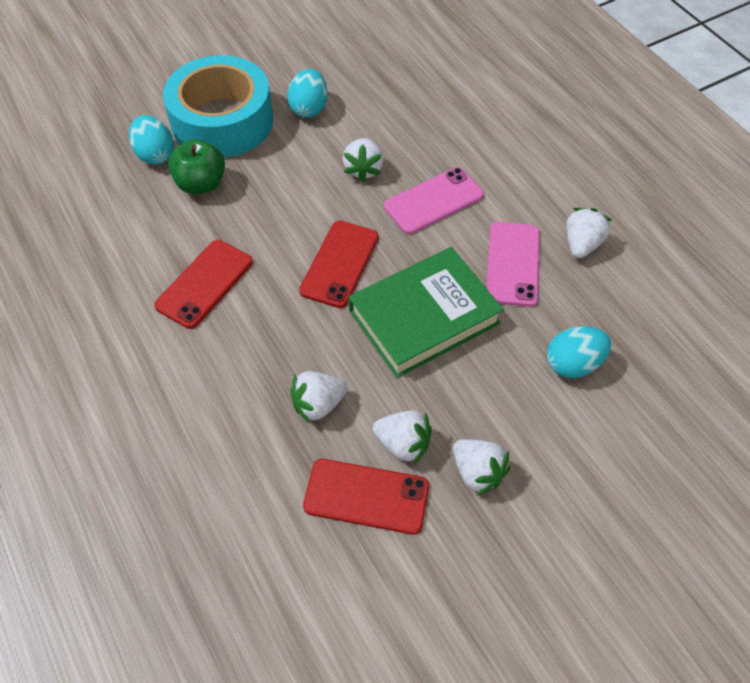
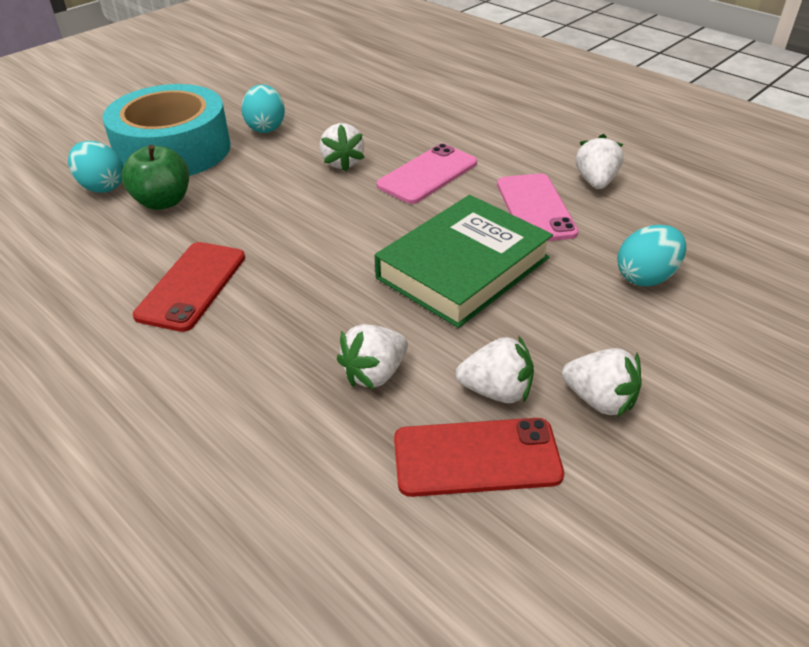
camera: 15 degrees left, 15 degrees down
red phone [299,221,379,308] -> none

